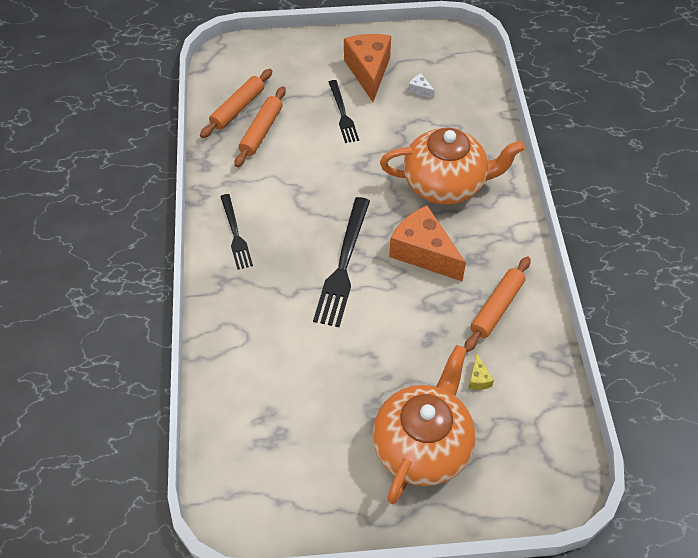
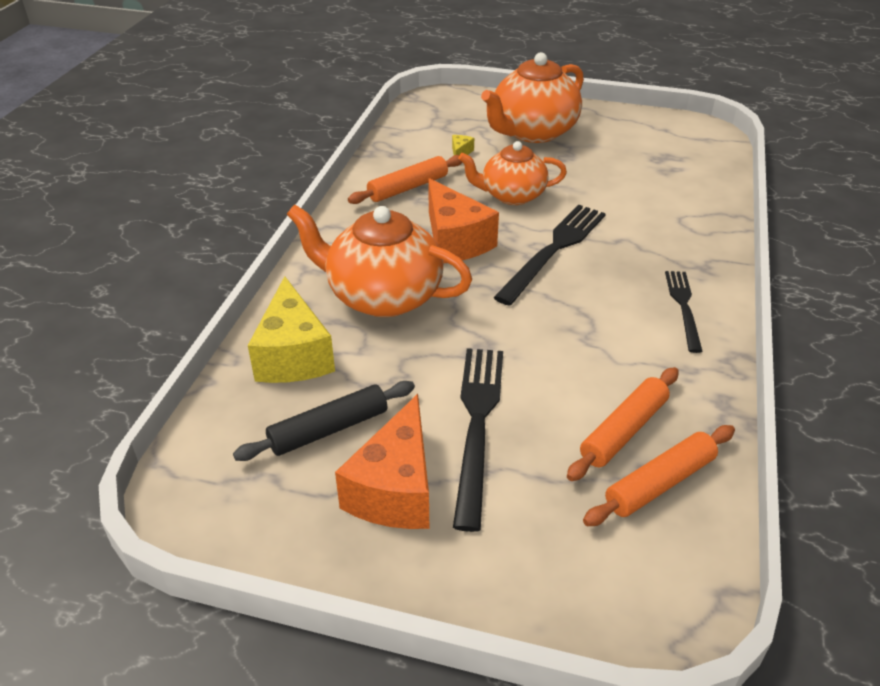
camera: 160 degrees left, 15 degrees down
black fork [329,80,359,143] -> black fork [453,348,503,532], size x1.63
white cheese [408,74,435,99] -> black rolling pin [233,381,415,461]
none -> yellow cheese [248,276,335,383]
none -> orange teapot [458,141,567,205]

